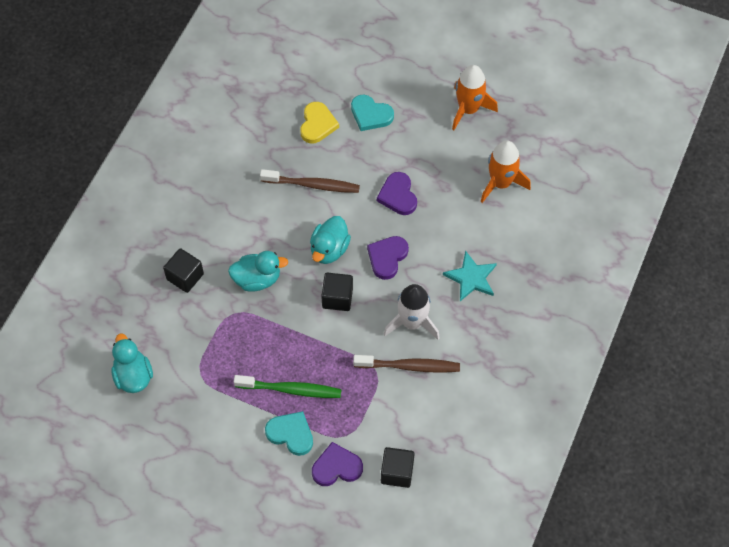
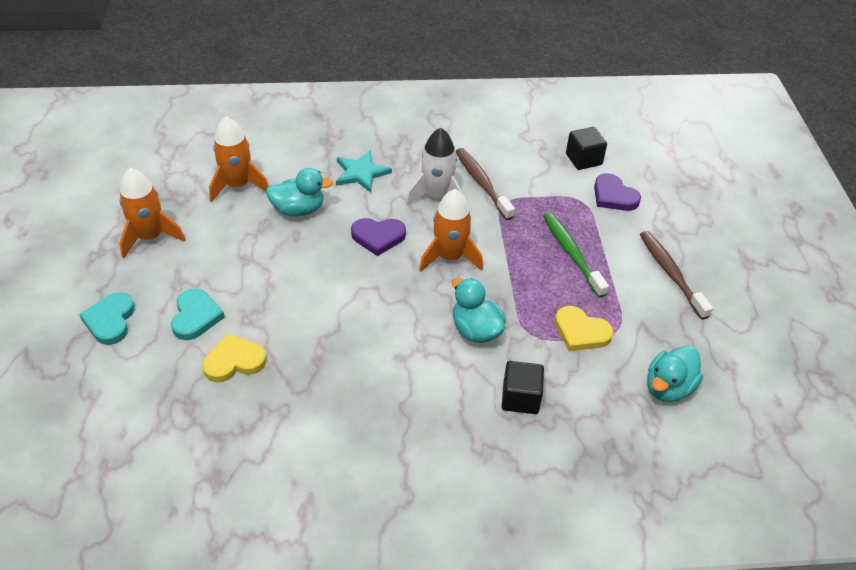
camera: 120 degrees left, 15 degrees down
brown toothbrush [260,169,360,193] -> brown toothbrush moved to [640,231,713,320]
turquoise heart [265,411,313,456] -> turquoise heart moved to [79,292,135,345]
turquoise duck [310,216,351,264] -> turquoise duck moved to [266,168,333,216]
black cube [321,273,353,311] -> orange rocket [419,189,483,272]
purple heart [377,172,417,215] -> none
none -> yellow heart [555,306,613,351]

